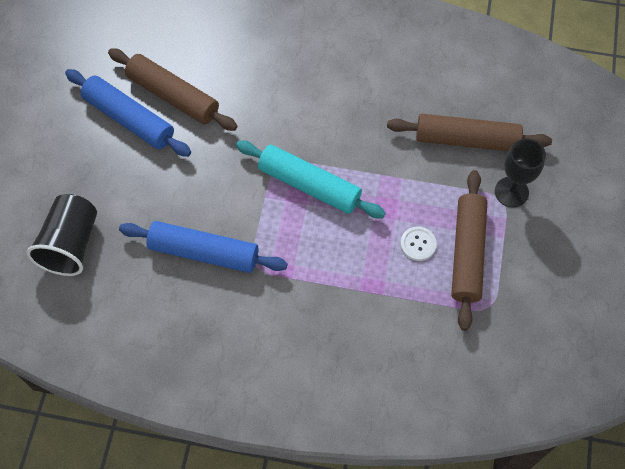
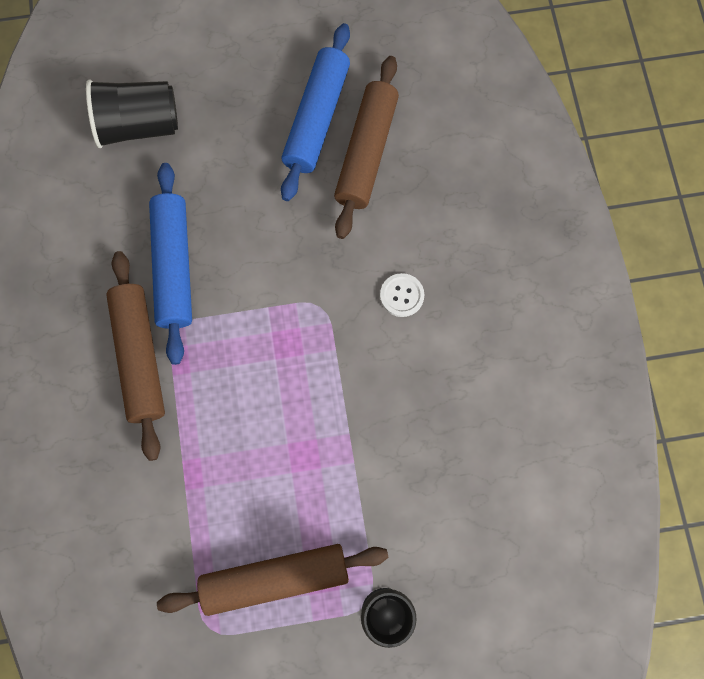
camera: 70 degrees right, 10 degrees up
turquoise rolling pin [236,141,386,218] -> none
brown rolling pin [387,114,552,151] -> brown rolling pin moved to [106,251,165,461]
white button [400,227,437,261] -> white button moved to [380,273,424,317]

